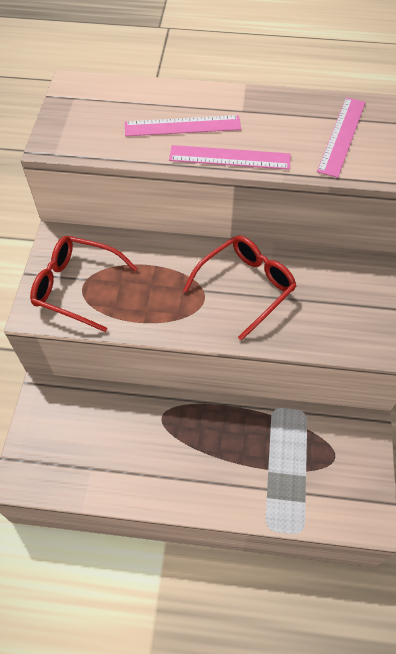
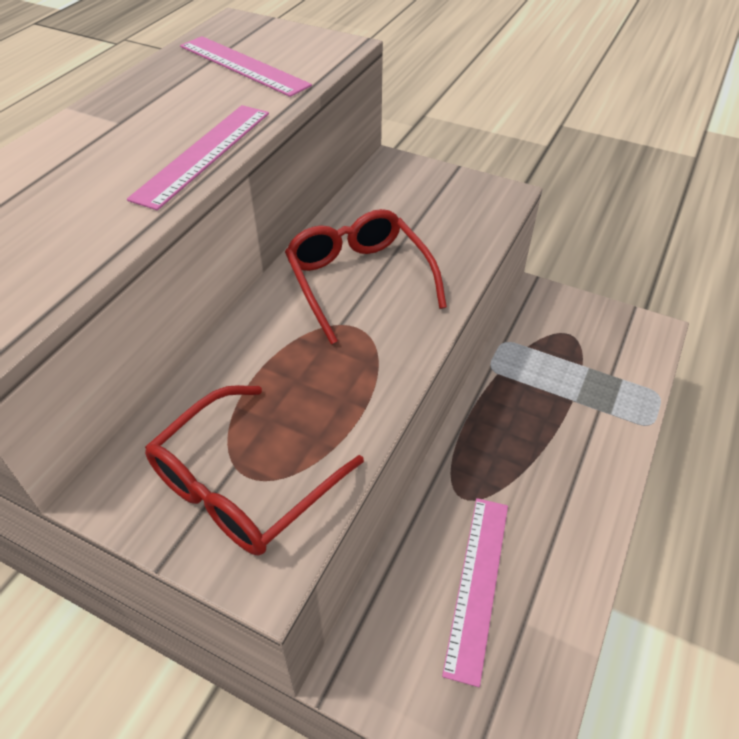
camera: 70 degrees left, 10 degrees down
pink ruler [125,115,241,136] -> pink ruler moved to [442,498,508,687]

